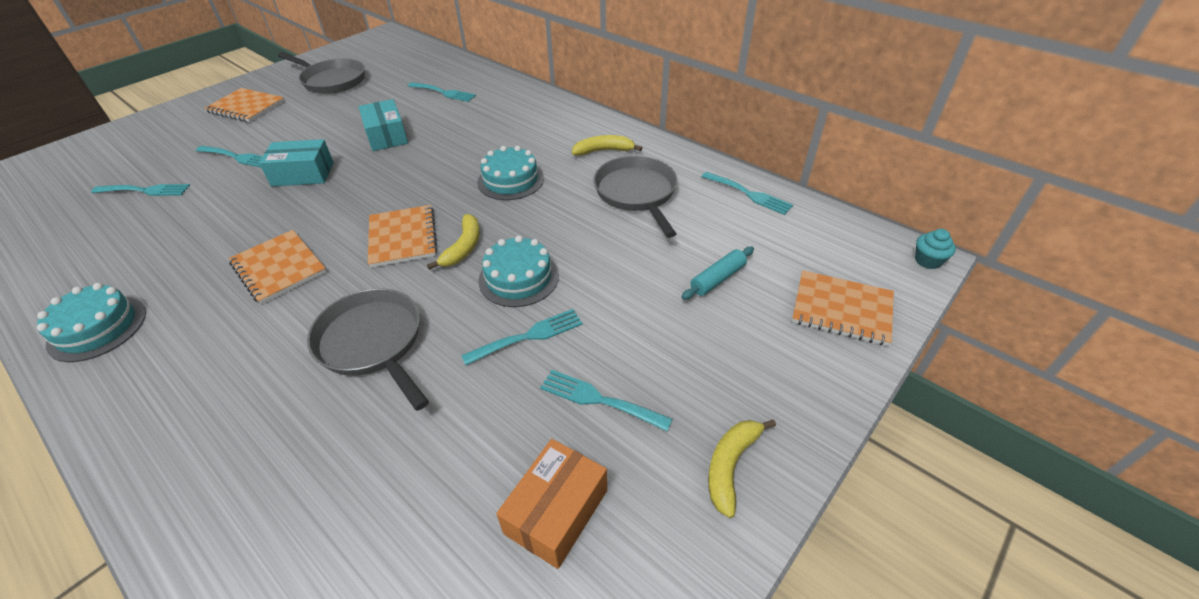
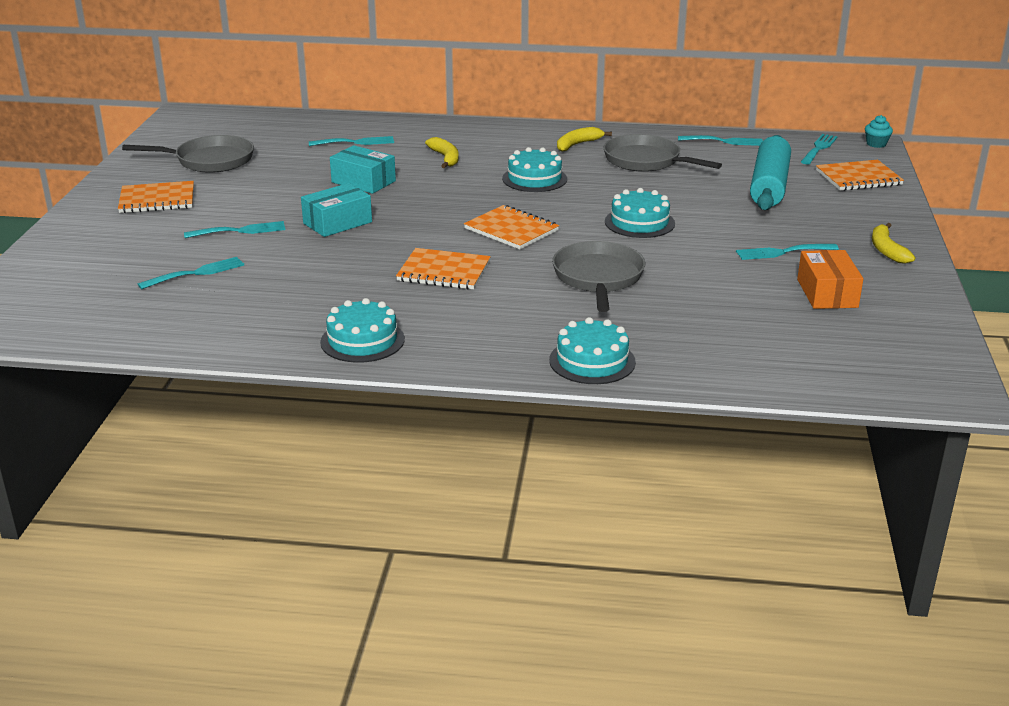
camera: 35 degrees left, 15 degrees down
grey pan [307,288,429,411] -> grey pan turned 75 degrees clockwise [552,241,645,312]
yellow banana [427,214,480,270] -> yellow banana moved to [425,137,459,168]
turquoise fork [461,309,583,365] -> turquoise fork moved to [801,134,838,165]
turquoise rolling pin [682,247,754,300] -> turquoise rolling pin [750,135,791,210], size x2.10
none -> turquoise cake [549,317,636,384]

